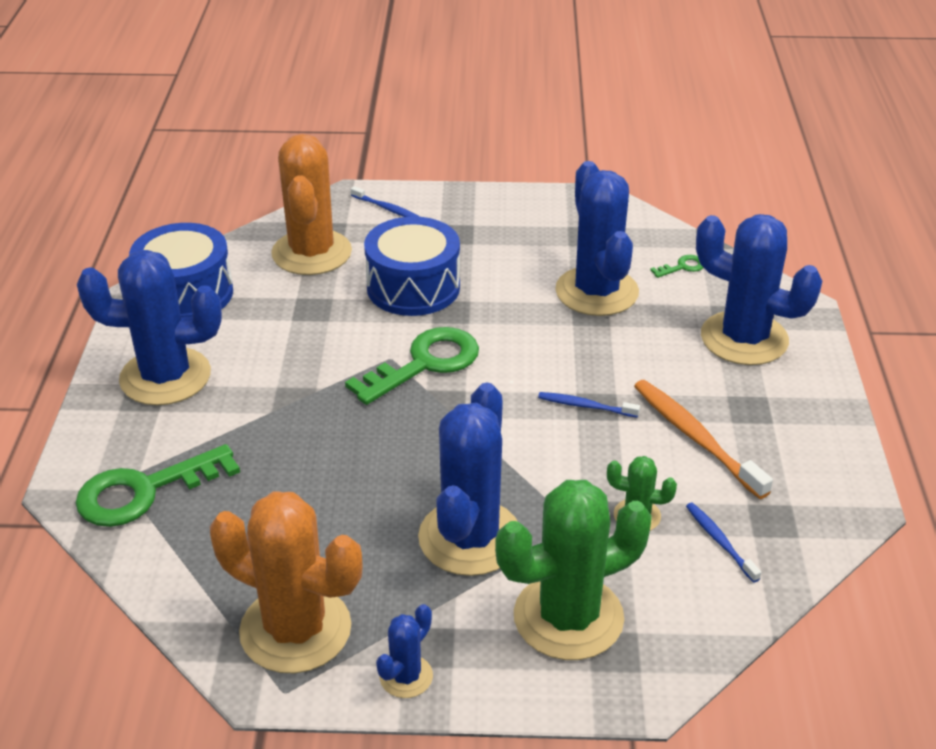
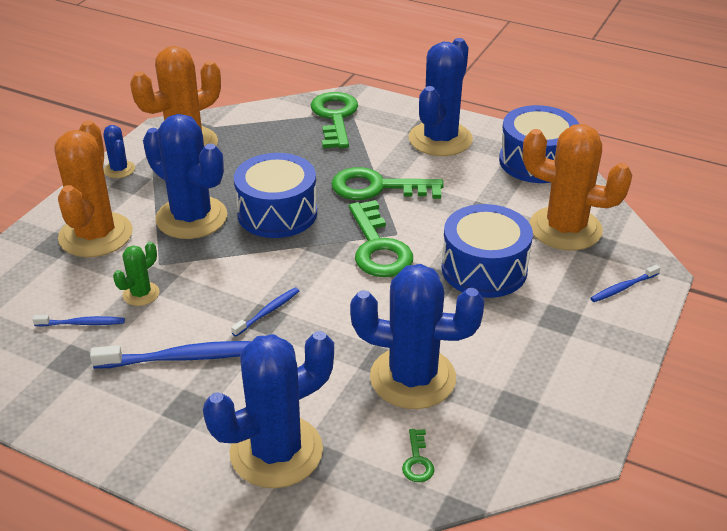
camera: 115 degrees right, 0 degrees up
green cactus [495,480,652,660] -> orange cactus [54,121,133,257]
orange toothbrush [634,380,773,499] -> blue toothbrush [90,341,252,369]
none -> blue drum [234,153,317,238]
none -> green key [331,167,444,200]

